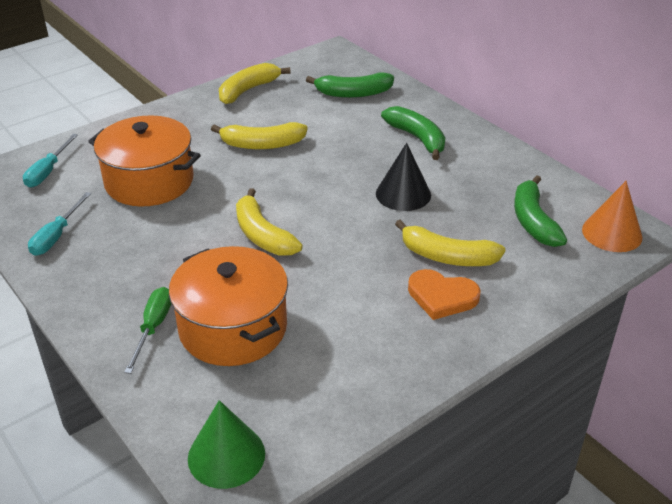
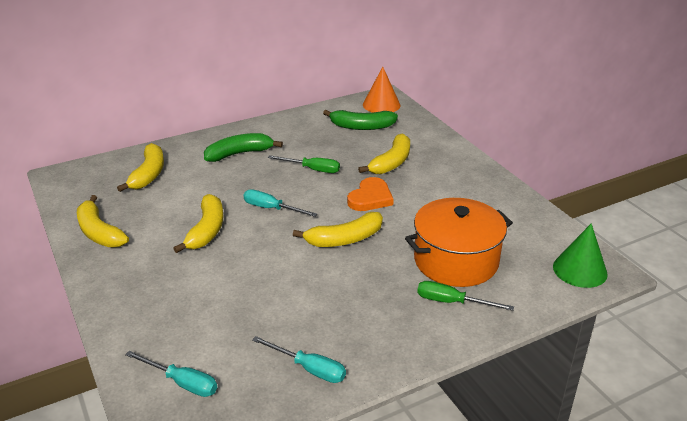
camera: 80 degrees left, 5 degrees down
orange pot [88,115,201,207] -> none
green banana [306,72,394,98] -> yellow banana [117,143,164,192]
black cone [376,143,431,211] -> green screwdriver [268,155,340,173]
orange heart [408,269,481,320] -> orange heart moved to [347,177,394,211]
none -> turquoise screwdriver [243,189,317,217]

